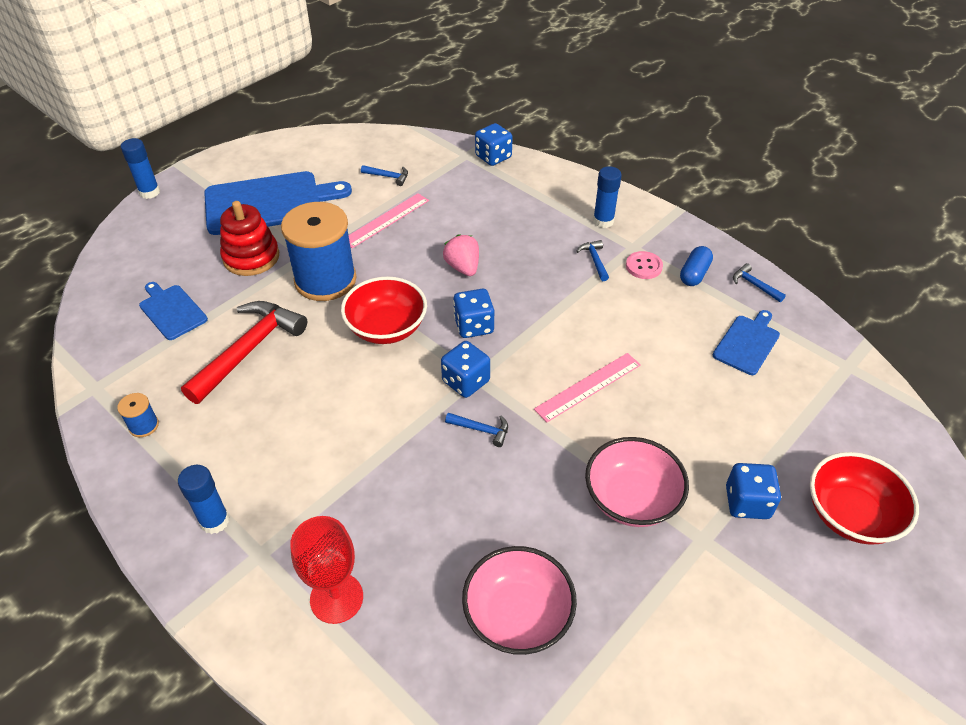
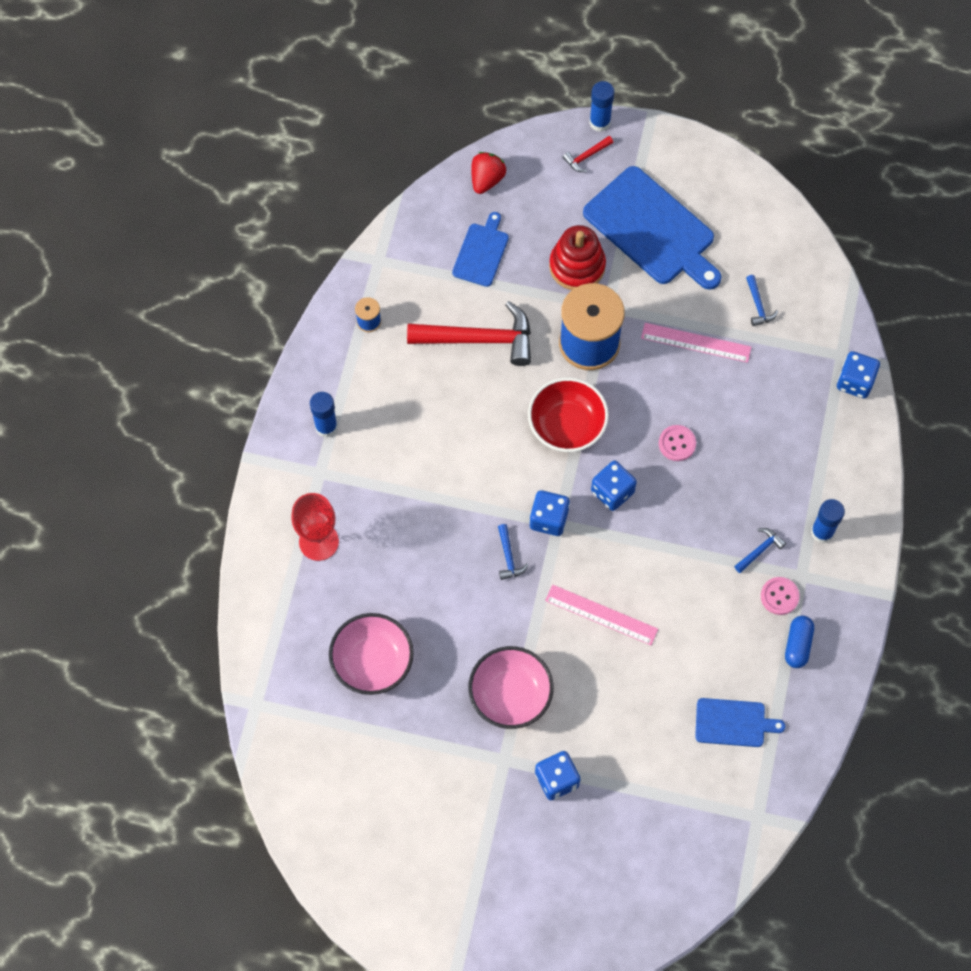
camera: 60 degrees right, 20 degrees up
pink strawberry [443,234,479,276] -> pink button [659,425,696,461]
blue capsule [680,246,713,286] -> blue capsule turned 75 degrees counterclockwise [785,616,814,668]
blue hammer [733,263,786,302] -> none
red bowl [810,452,919,545] -> none
none -> red strawberry [471,152,506,194]
none -> red hammer [563,136,613,172]

